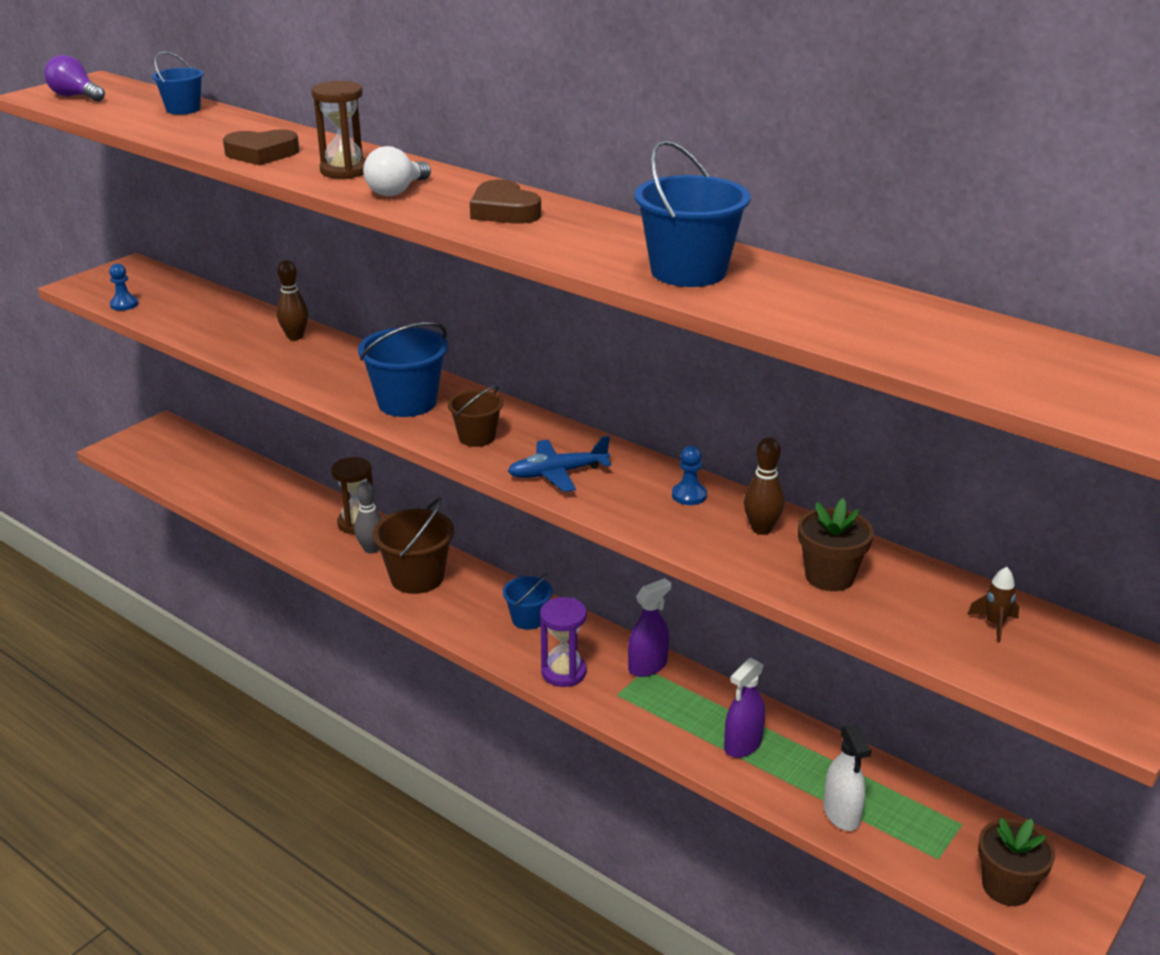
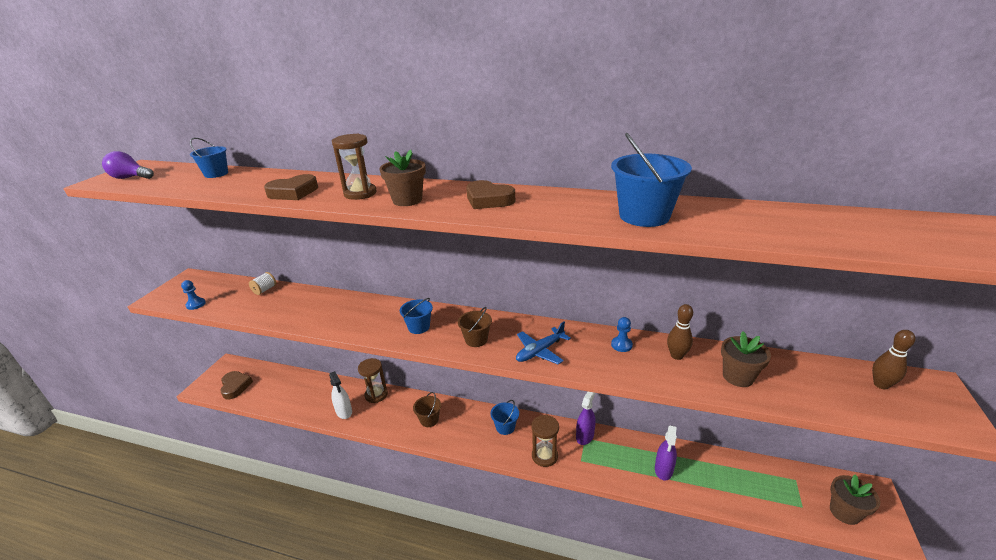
camera: 20 degrees left, 0 degrees up
brown bowling pin [276,260,308,340] -> brown bowling pin moved to [872,330,915,389]
grey bowling pin [354,481,382,554] -> none
blue bucket [358,322,448,417] -> blue bucket [400,298,433,334], size x0.60
white light bulb [363,146,431,196] -> brown flower pot [379,150,426,206]
brown bucket [373,498,454,594] -> brown bucket [413,392,441,427], size x0.60
purple hourglass [540,597,587,687] -> brown hourglass [532,415,559,467]
white spray bottle [823,724,871,831] -> white spray bottle moved to [329,371,352,419]
brown rocket [967,567,1019,643] -> none
none -> brown heart [220,371,253,400]
none -> white spool [249,272,276,295]

